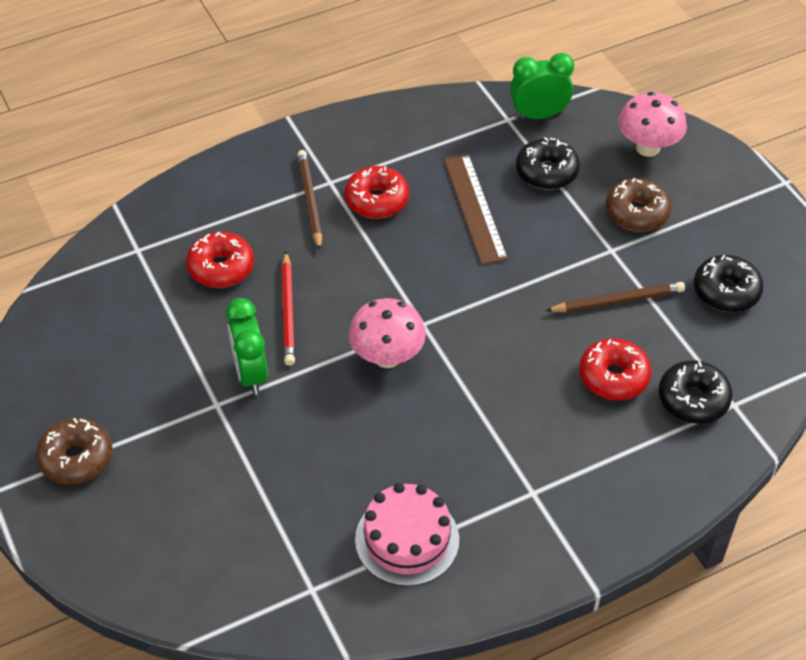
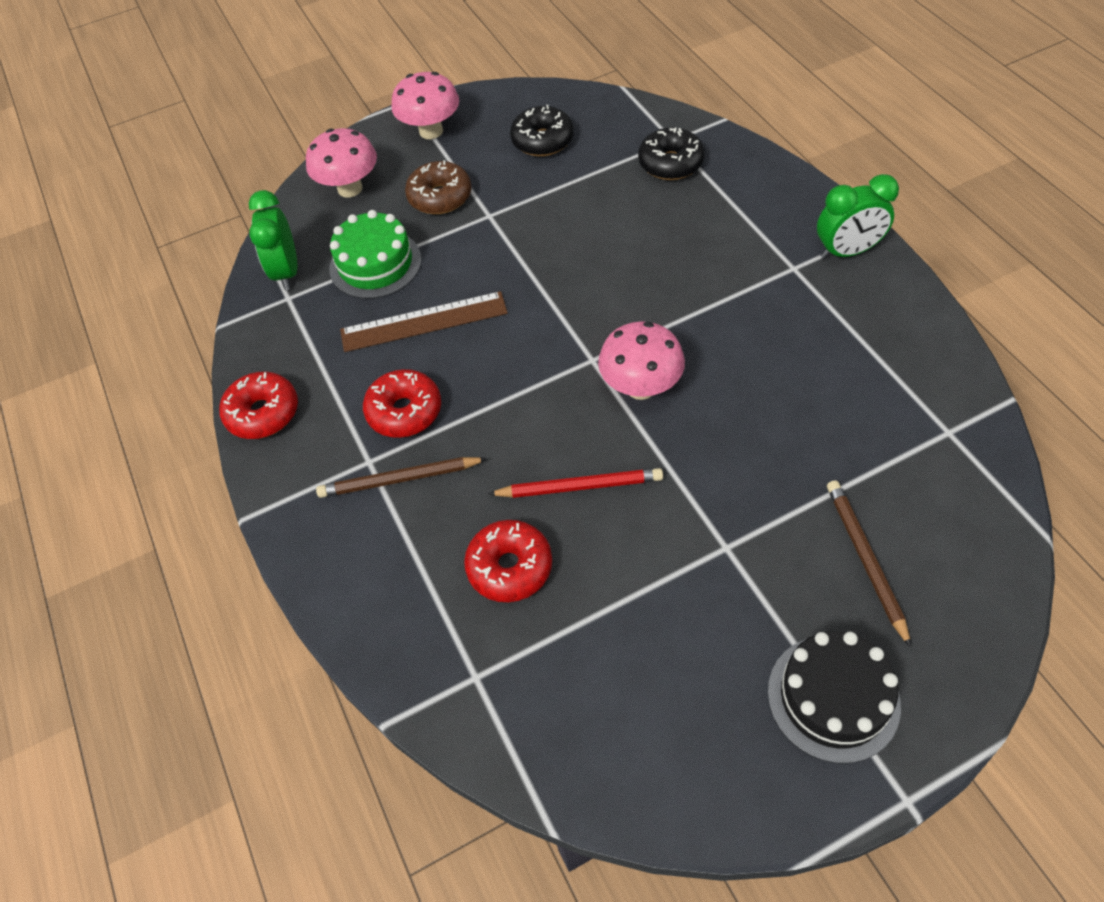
camera: 85 degrees left, 5 degrees up
brown donut [36,418,113,485] -> black cake [768,631,901,764]
green clock [226,298,268,395] -> green clock moved to [817,174,899,259]
pink cake [355,483,459,586] -> none
black donut [516,137,580,190] -> green cake [329,210,422,299]
brown pencil [545,282,685,312] -> brown pencil moved to [827,480,911,648]
red donut [579,338,652,400] -> red donut moved to [219,372,298,439]
none -> pink mushroom [391,72,459,139]

